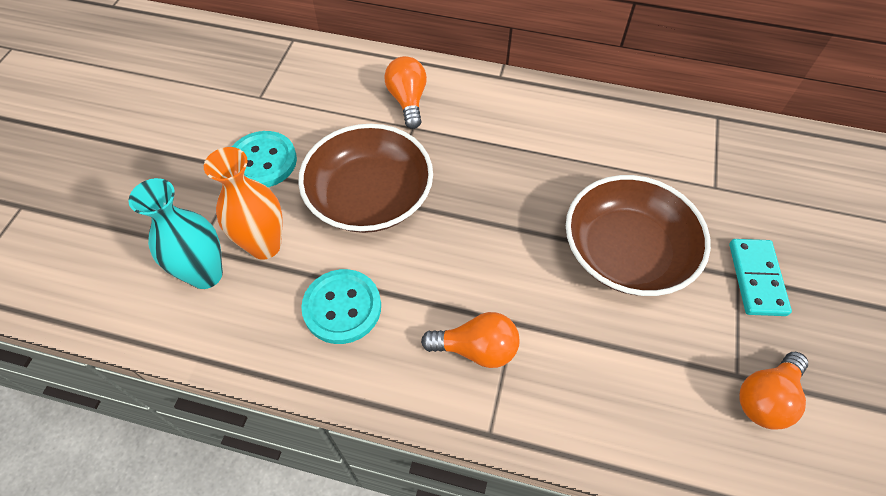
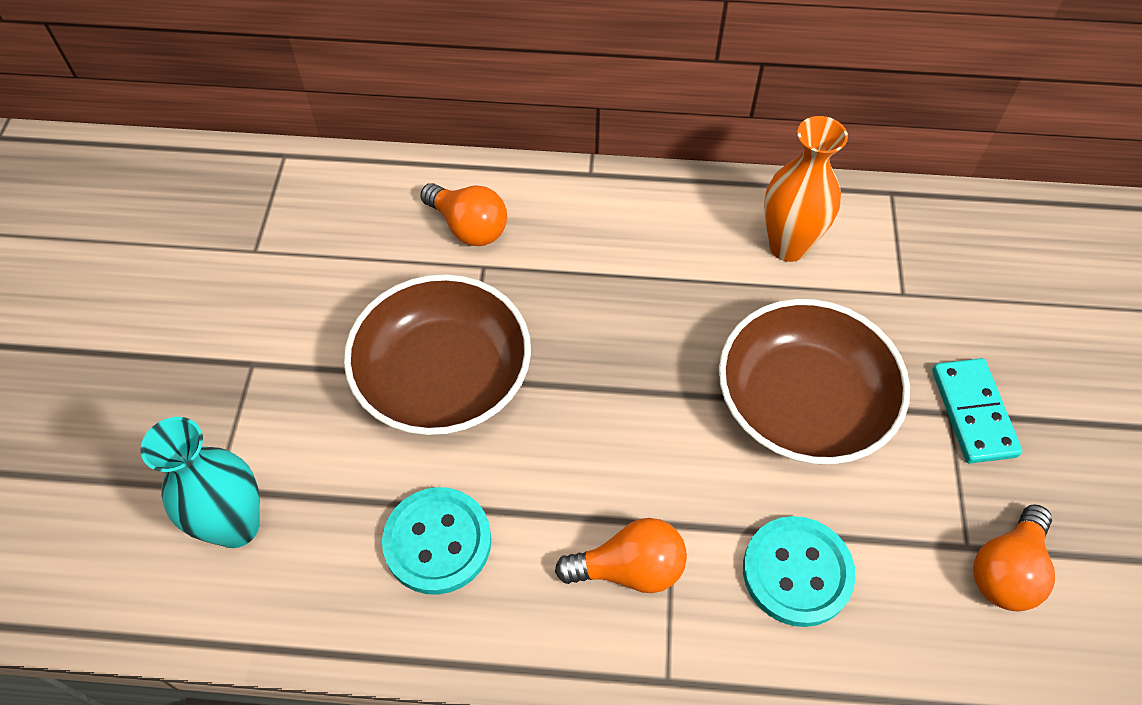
camera: 10 degrees left, 0 degrees up
orange vase [204,147,283,260] -> orange vase moved to [764,116,848,262]
turquoise button [232,131,297,187] -> turquoise button moved to [743,516,856,627]
orange light bulb [384,56,427,129] -> orange light bulb turned 150 degrees clockwise [420,183,507,246]

